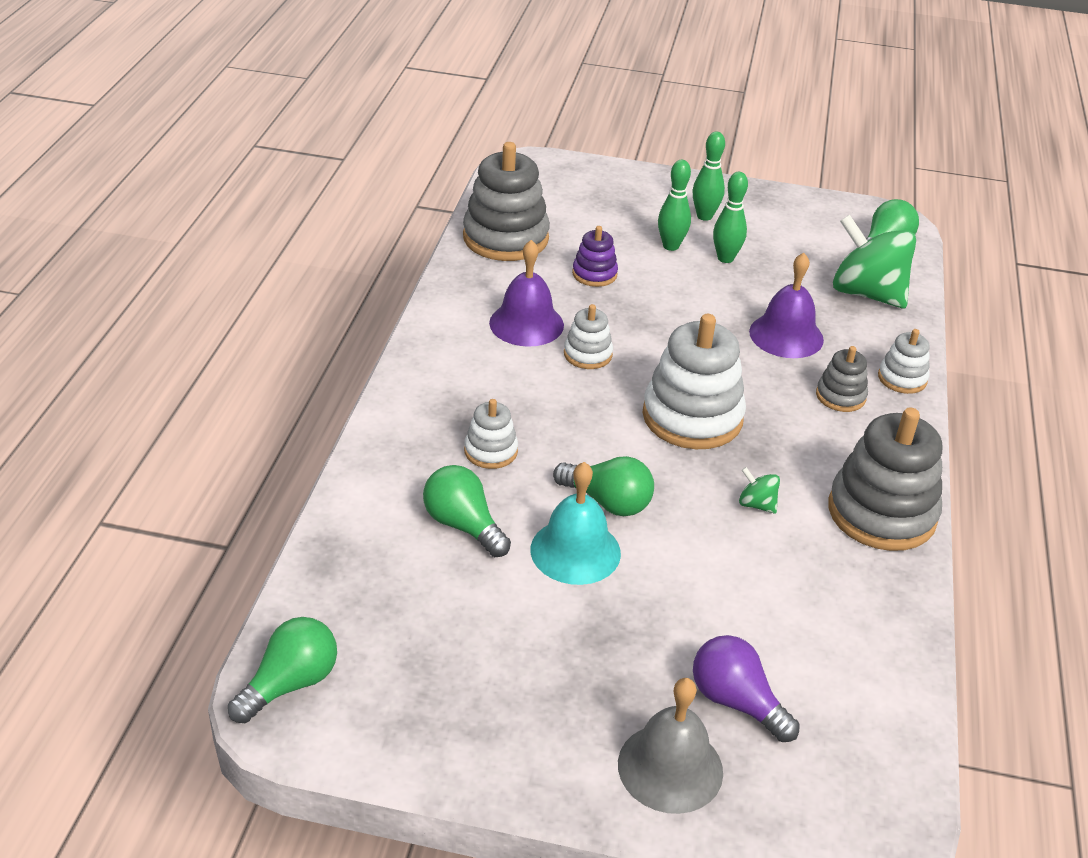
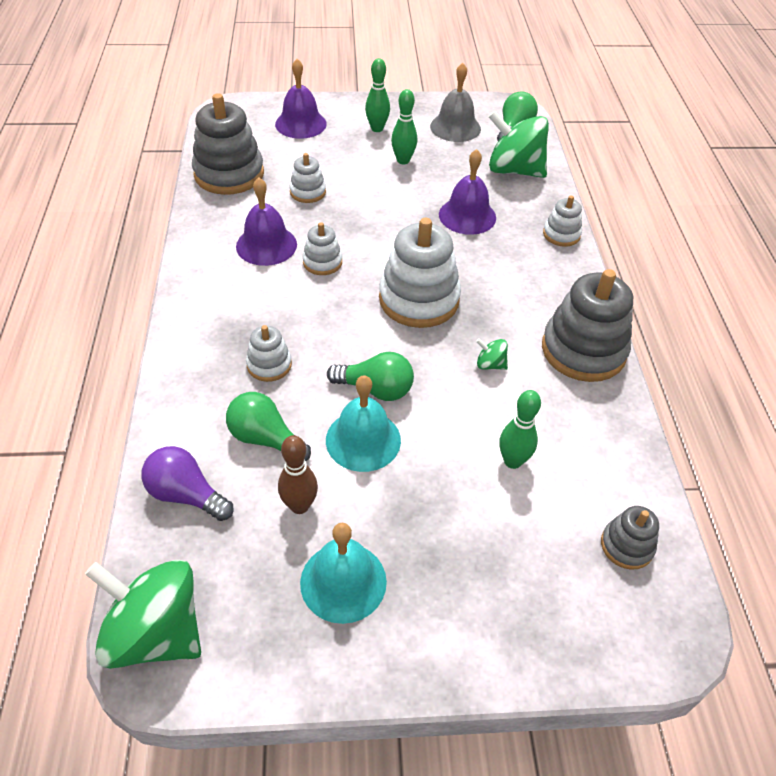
camera: 15 degrees left, 10 degrees up
green light bulb [228,617,337,723] -> green spinning top [85,560,201,669]
purple stacking toy [572,226,618,287] -> white stacking toy [290,153,326,203]
grey bell [618,678,723,814] -> grey bell moved to [430,63,481,142]
green bowling pin [658,160,691,251] -> green bowling pin moved to [499,390,541,469]
purple light bulb [693,635,800,742] -> purple light bulb moved to [141,446,234,521]
grey stacking toy [816,346,868,412] -> grey stacking toy moved to [601,506,659,570]
none -> purple bell [275,59,327,139]
none -> brown bowling pin [278,435,318,514]
none -> turquoise bell [300,523,387,624]

